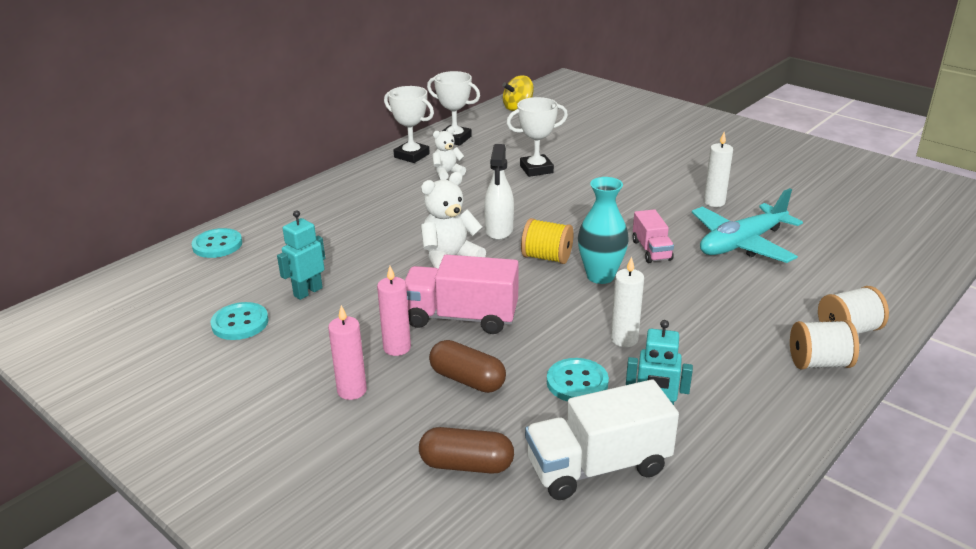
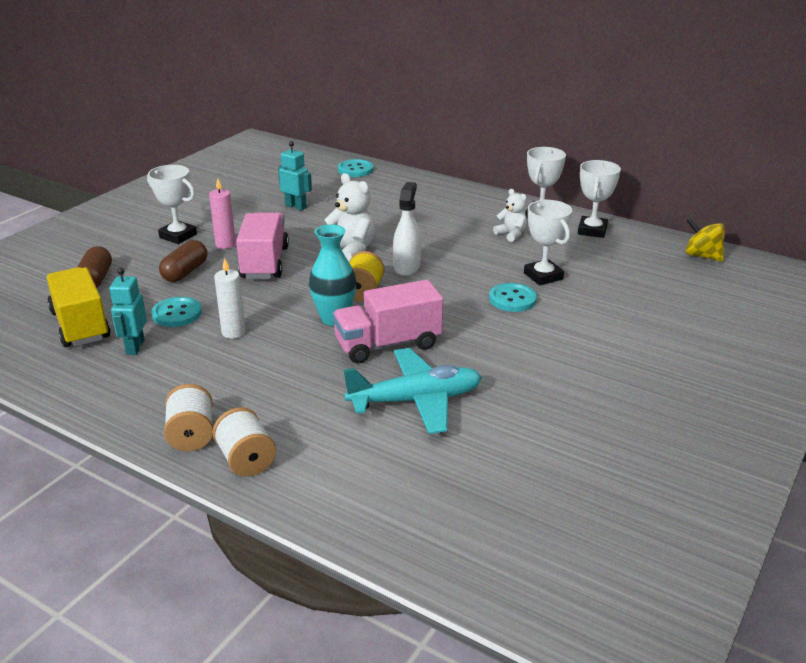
camera: 80 degrees right, 0 degrees up
turquoise button [211,302,269,340] -> turquoise button moved to [489,283,537,312]
pink candle [328,305,367,400] -> white trophy [147,165,197,244]
white spray bottle [484,144,514,240] -> white spray bottle turned 105 degrees clockwise [393,182,421,276]
white truck [525,379,679,500] -> yellow truck [46,267,111,347]
pink truck [632,209,674,263] -> pink truck [332,279,443,363], size x1.73
turquoise plane [692,188,803,263] -> turquoise plane turned 120 degrees clockwise [344,348,482,434]
white candle [703,132,733,207] -> none

